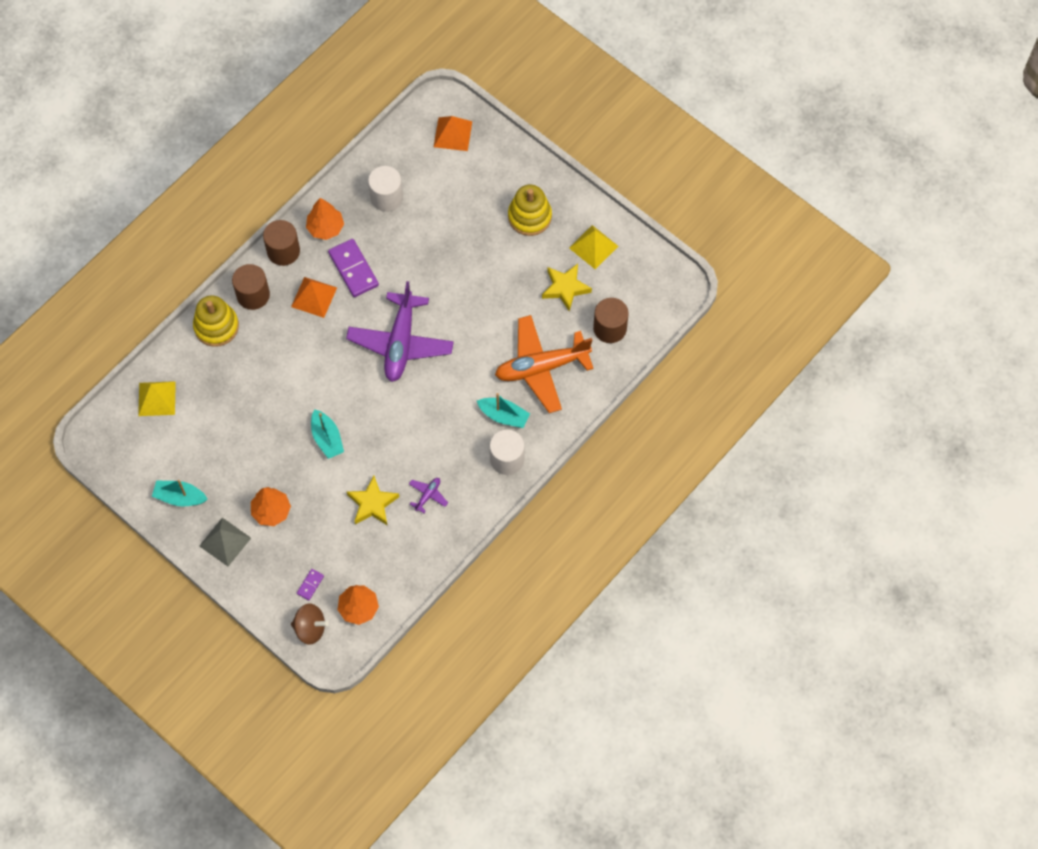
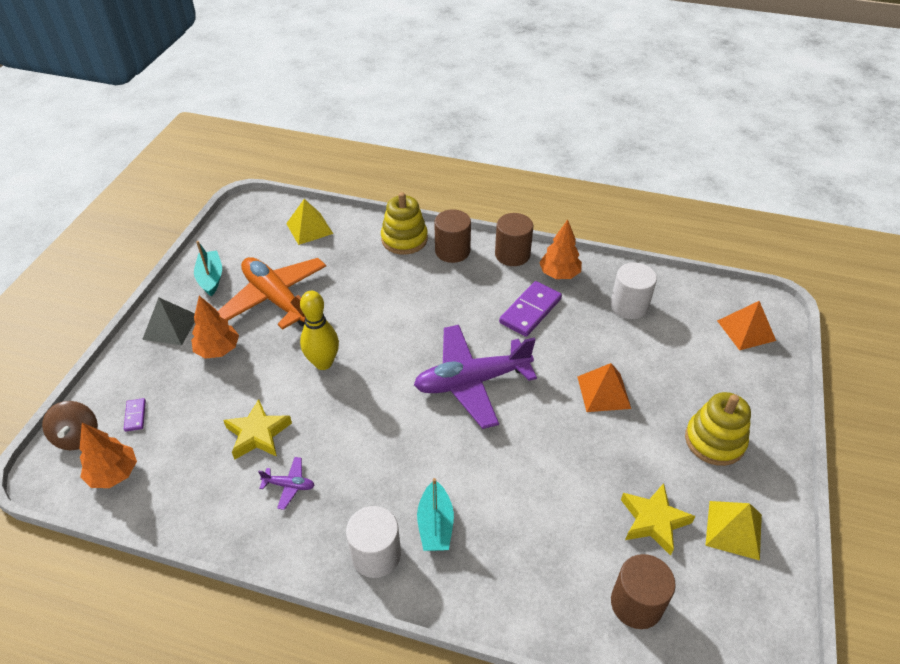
camera: 65 degrees right, 20 degrees down
orange pyramid [291,277,337,318] -> orange pyramid moved to [578,363,631,412]
purple domino [297,569,324,600] -> purple domino turned 75 degrees clockwise [124,398,146,432]
turquoise boat [311,409,344,459] -> yellow bowling pin [300,291,339,370]
orange plane [495,315,594,413] -> orange plane moved to [218,257,326,330]

